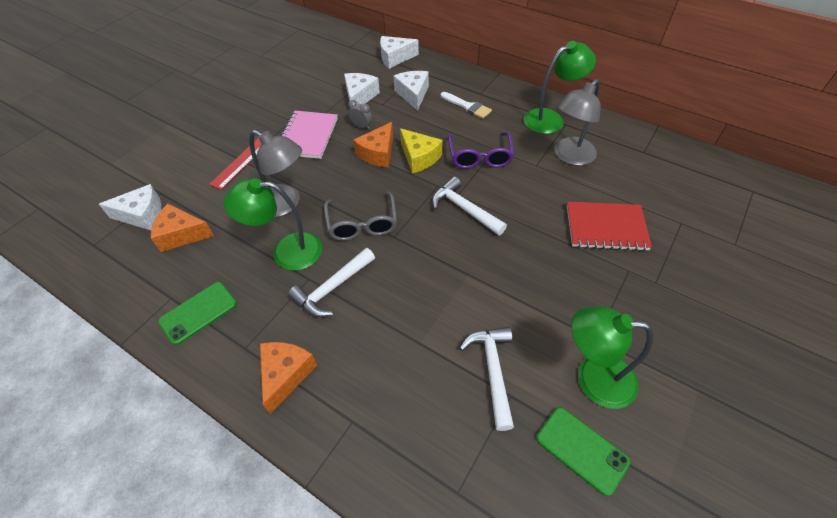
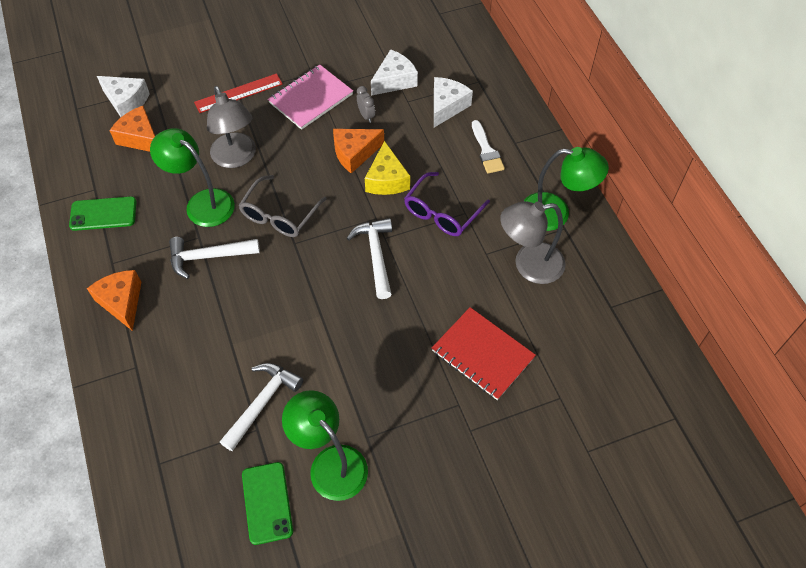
camera: 35 degrees right, 5 degrees up
orange cheese [260,342,317,414] -> orange cheese turned 75 degrees counterclockwise [87,270,141,331]
white cheese [380,36,419,69] -> none

